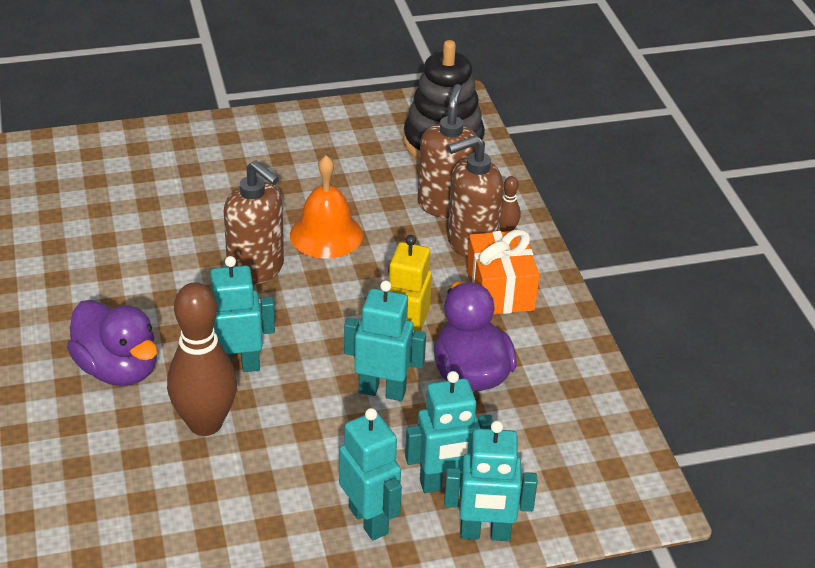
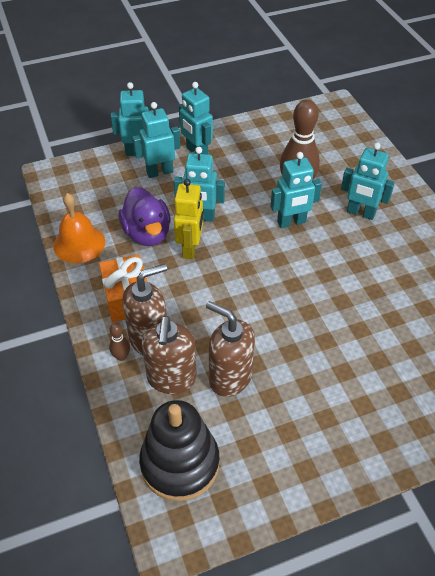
camera: 175 degrees right, 10 degrees up
purple duck [67,300,157,386] -> turquoise robot [341,142,395,220]
brown soap dispenser [224,160,284,285] -> brown soap dispenser moved to [206,301,255,397]
orange bell [290,155,363,259] -> orange bell moved to [54,193,105,263]

